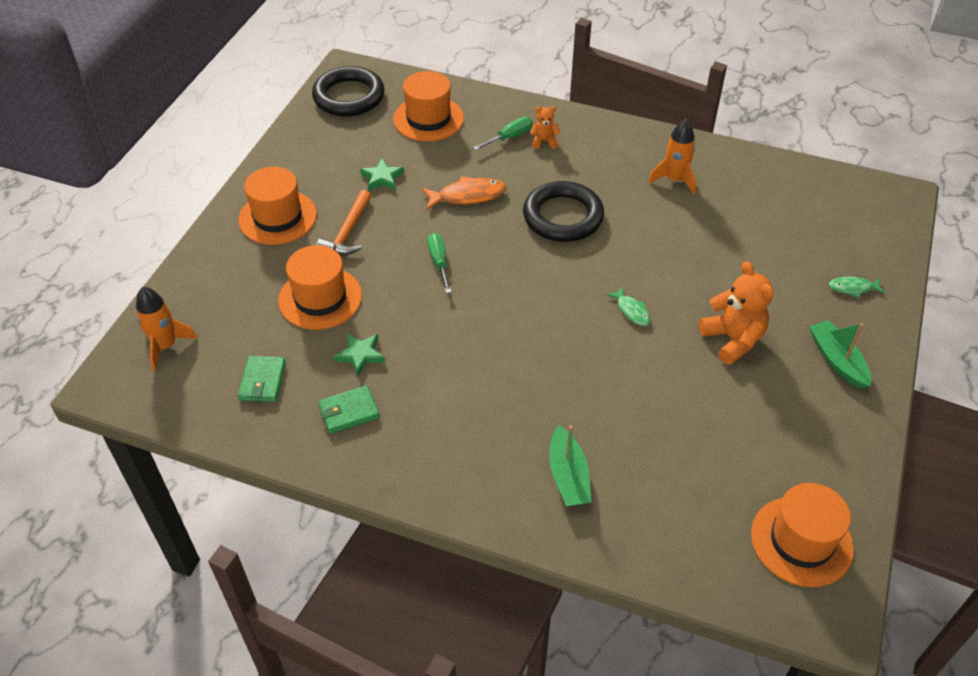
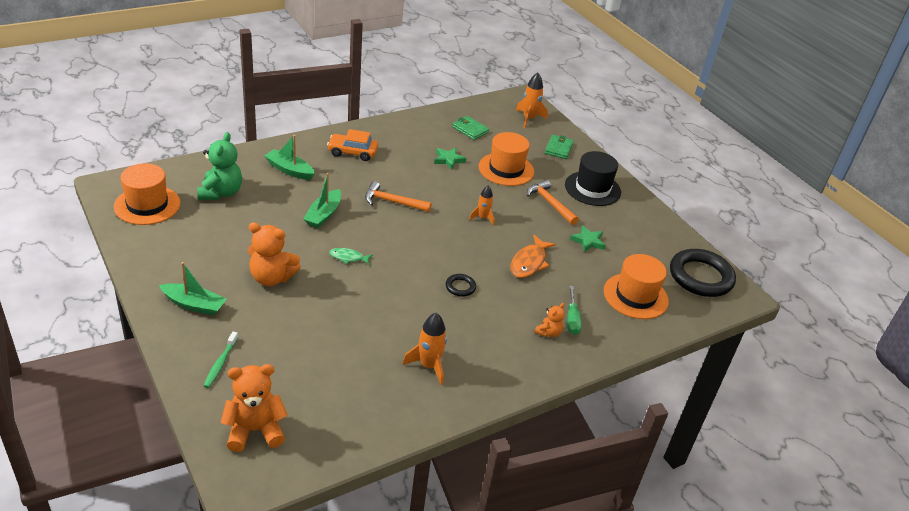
camera: 125 degrees right, 10 degrees down
orange hat [238,167,317,245] -> black hat [565,151,621,206]
green wallet [318,385,380,434] -> green wallet moved to [545,135,574,159]
green screwdriver [427,233,451,293] -> orange rocket [469,186,495,225]
black ring [523,181,604,242] -> black ring [446,274,476,297], size x0.44
green fish [829,277,885,298] -> green toothbrush [204,332,238,388]
none -> green teddy bear [197,132,242,200]
none -> orange teddy bear [221,364,288,452]
none -> green boat [303,173,341,228]
none -> orange car [327,129,378,161]
none -> orange hammer [365,181,432,212]

